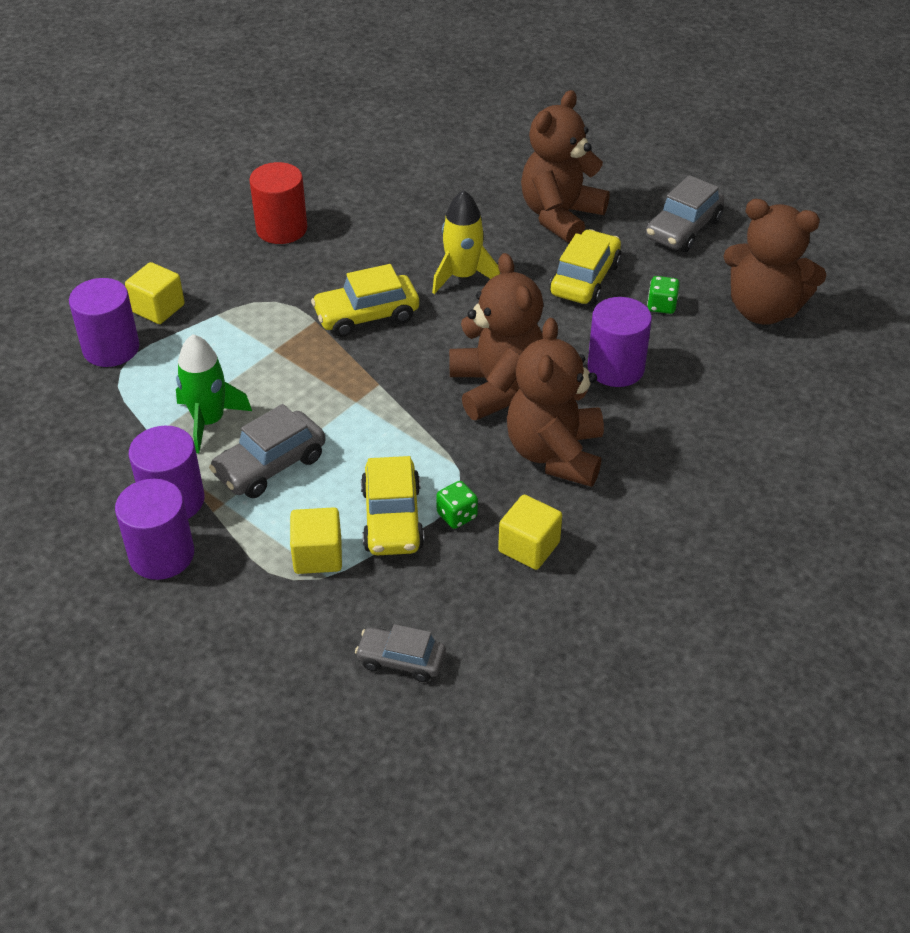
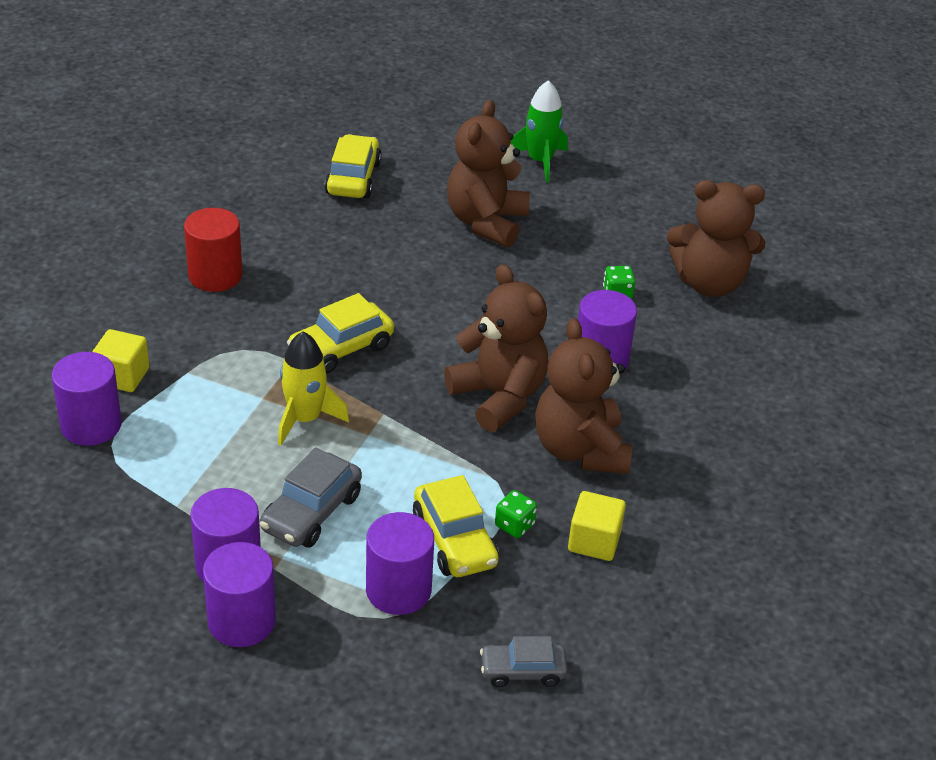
camera: 20 degrees left, 5 degrees down
green rocket [176,334,252,453] -> green rocket moved to [511,80,568,182]
yellow cube [290,507,342,574] -> purple cylinder [366,512,434,615]
yellow rocket [432,190,500,294] -> yellow rocket moved to [278,332,349,446]
yellow car [549,229,621,305] -> yellow car moved to [324,134,382,198]
grey car [646,175,725,252] -> none

